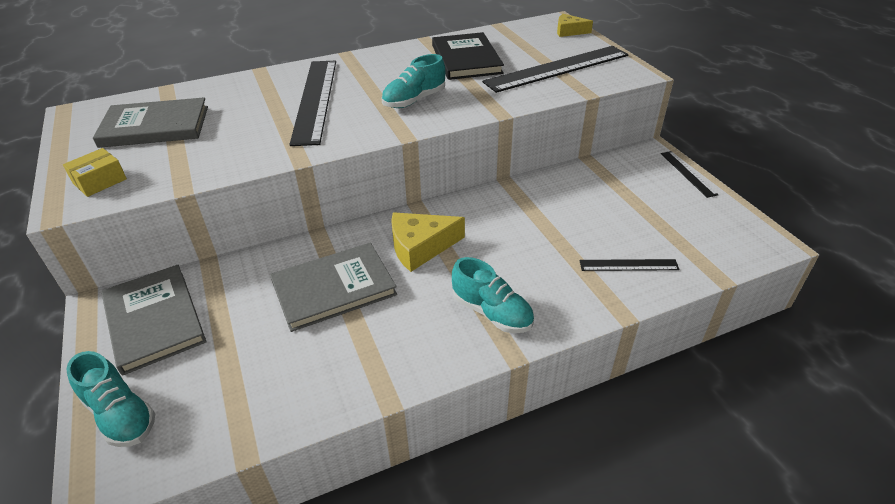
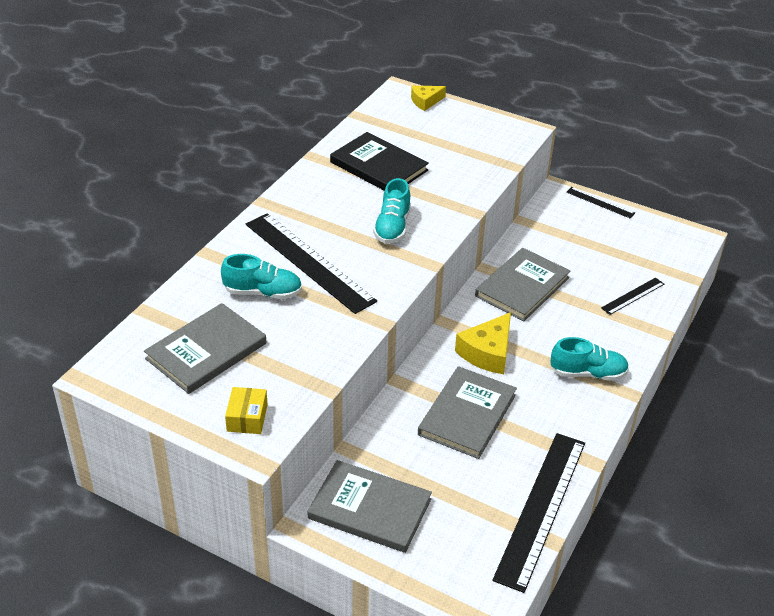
camera: 40 degrees left, 0 degrees up
turquoise shoe [67,351,155,447] -> turquoise shoe moved to [221,254,302,299]
black ruler [482,46,628,93] -> black ruler moved to [492,433,585,593]
none -> grey book [475,248,571,321]

